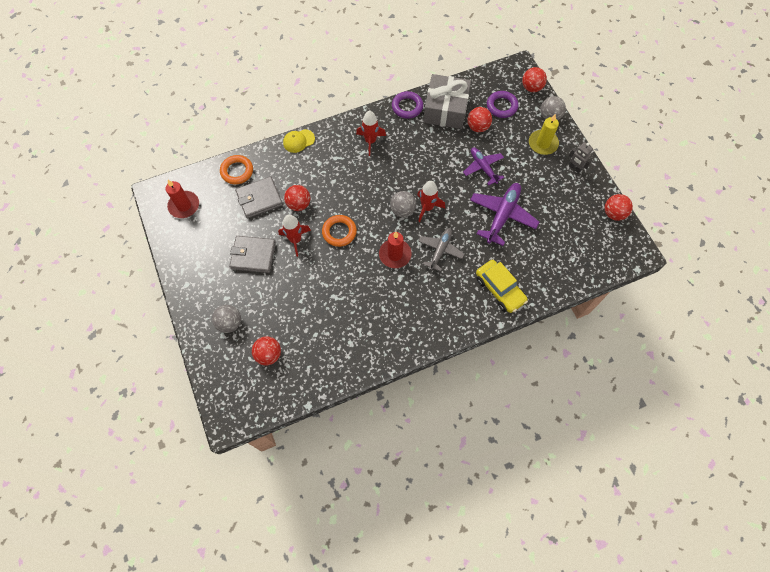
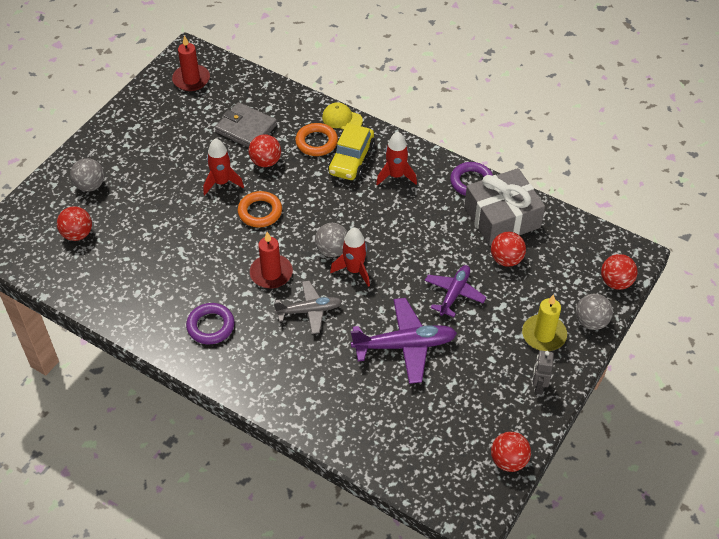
camera: 55 degrees right, 15 degrees down
orange ring [220,155,253,185] -> orange ring moved to [295,123,338,156]
grey wallet [229,236,276,273] -> none
yellow car [476,260,528,313] -> yellow car moved to [328,123,375,180]
purple ring [487,91,519,118] -> purple ring moved to [186,303,234,344]

